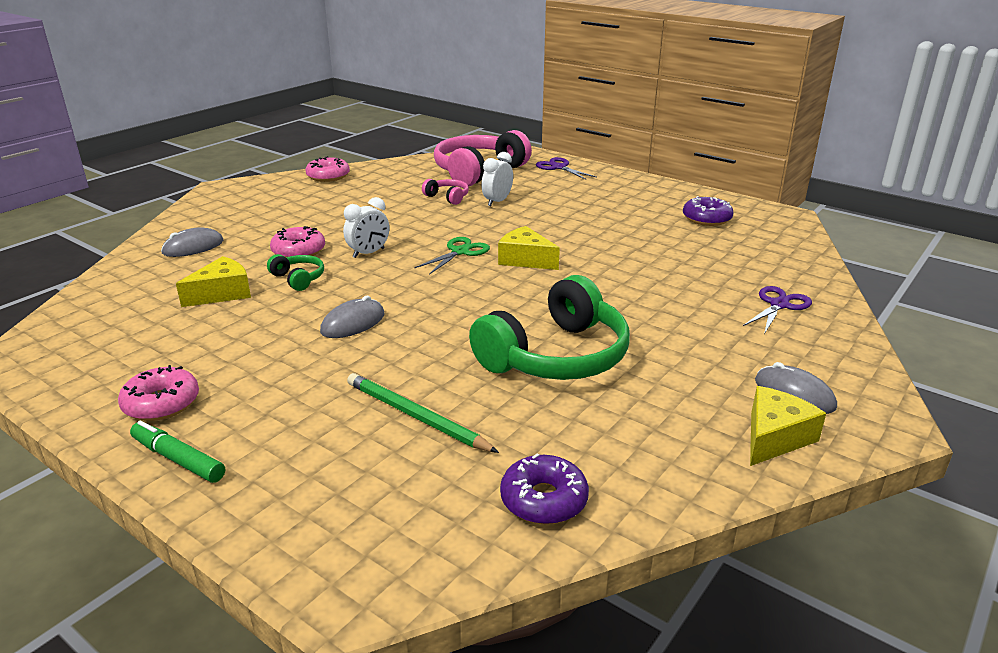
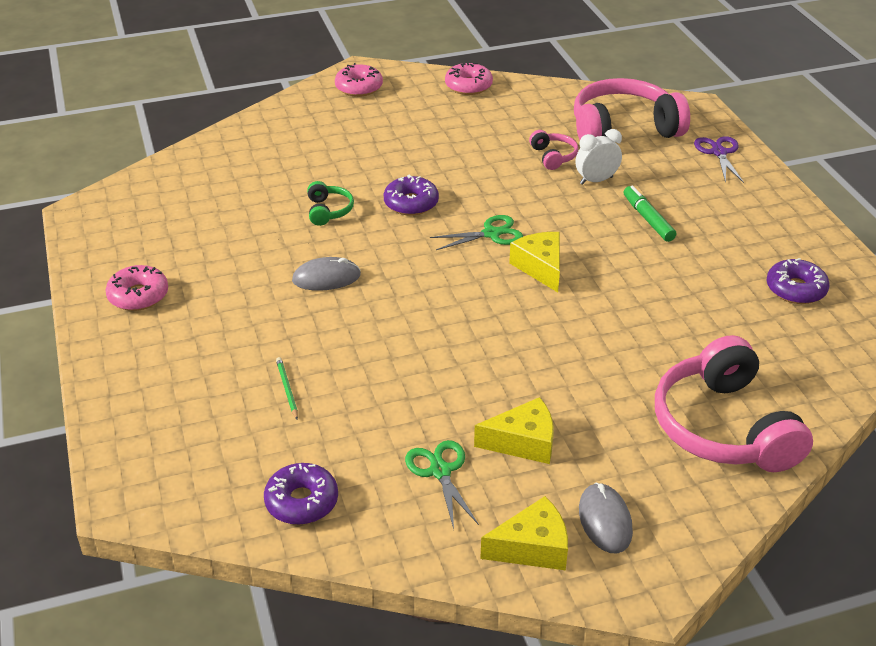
camera: 35 degrees right, 10 degrees up
green marker [130,421,225,483] -> green marker moved to [624,185,676,242]
grey mouse [161,227,223,257] -> none
yellow cheese [176,256,251,307] -> yellow cheese moved to [474,397,554,464]
pink donut [270,226,325,257] -> pink donut moved to [335,63,383,97]
white clock [343,197,389,258] -> purple donut [384,174,439,216]
green pencil [347,373,499,453] -> green pencil [276,357,298,419], size x0.53
green headphones [469,275,630,380] -> none
purple scissors [743,286,812,334] -> pink headphones [655,335,813,472]
none -> green scissors [405,440,479,529]

